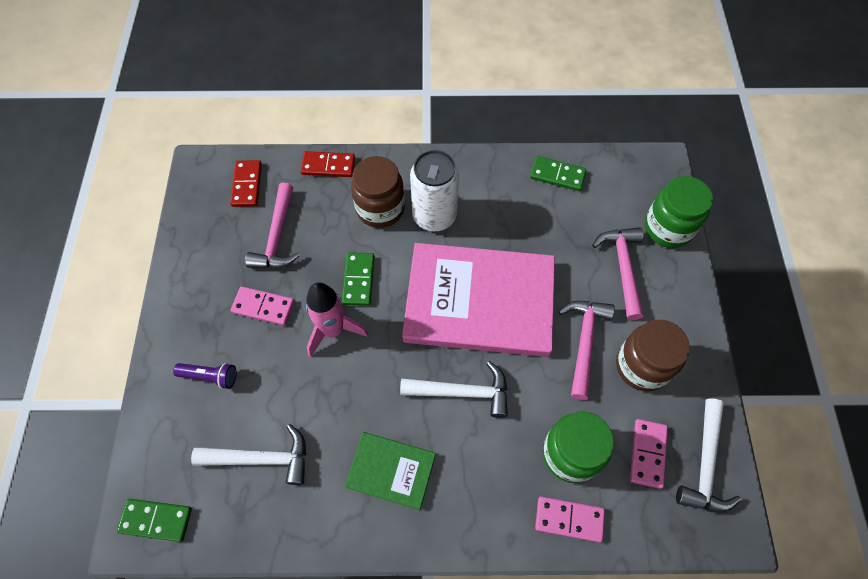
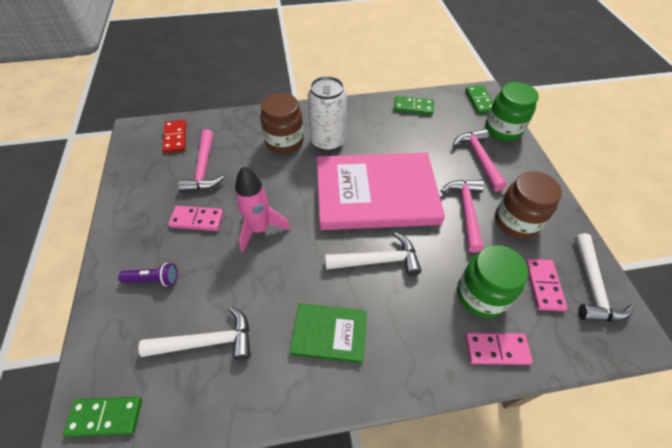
camera: 10 degrees left, 10 degrees down
red domino [301,151,355,177] -> none
green domino [342,252,375,306] -> green domino moved to [465,86,493,114]

